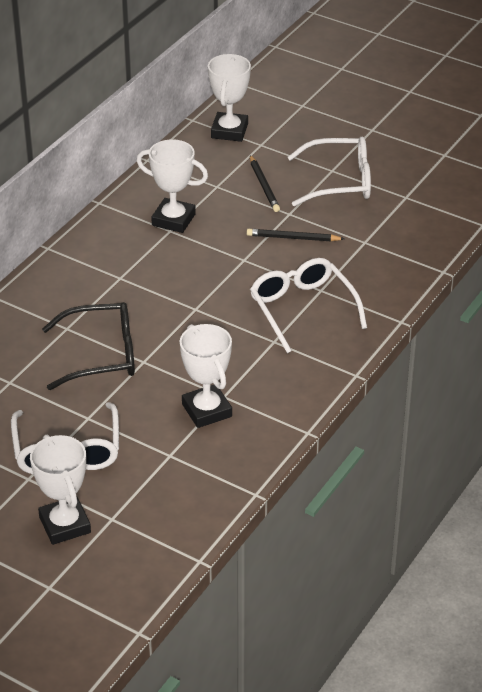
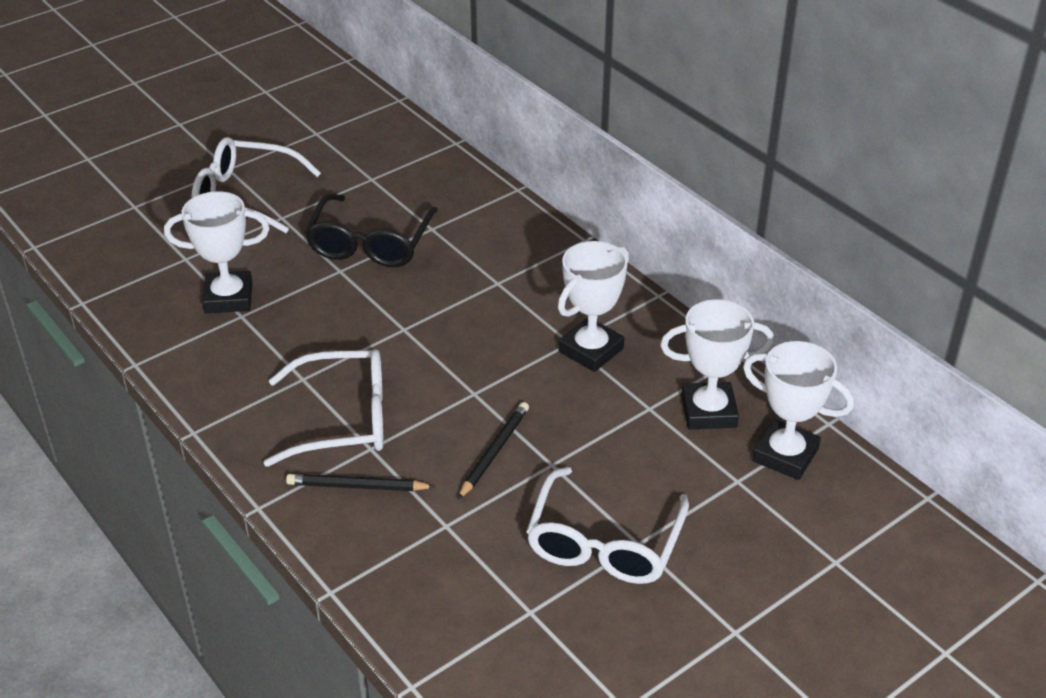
camera: 110 degrees right, 0 degrees up
white trophy [30,435,91,545] -> white trophy moved to [660,299,774,430]
black pencil [250,155,280,212] -> black pencil moved to [286,474,435,491]

